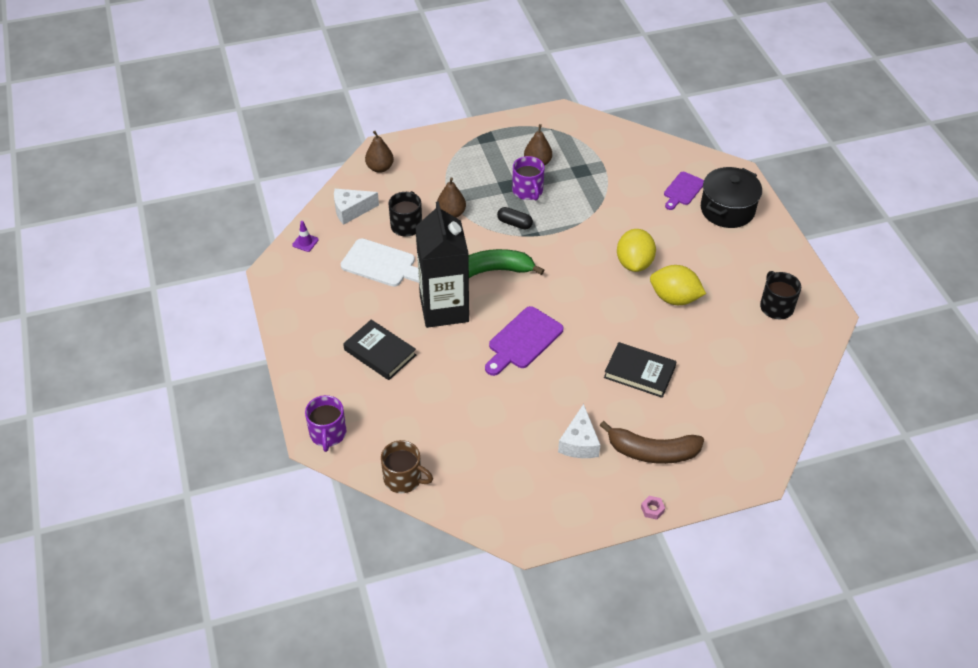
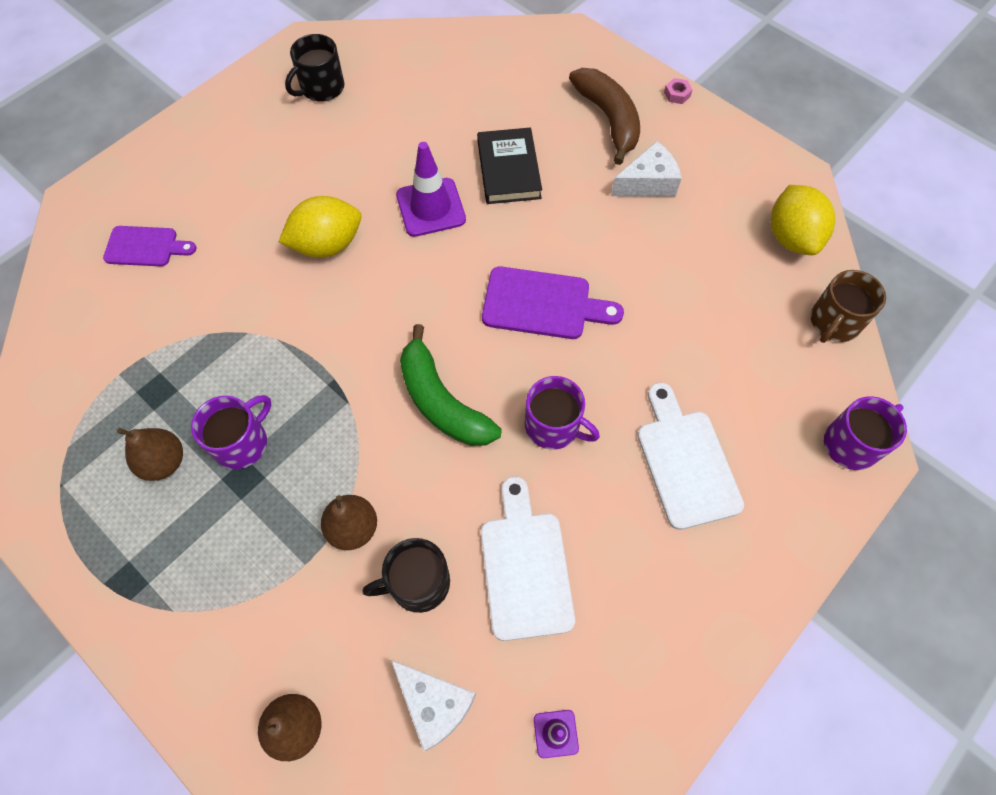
camera: 120 degrees left, 15 degrees up
black book [343,320,416,380] -> white cutting board [637,382,744,530]
brown mug [381,440,433,493] -> brown mug turned 135 degrees counterclockwise [811,270,886,343]
black carton [415,201,469,328] -> purple mug [525,376,600,450]
black capsule [497,207,533,230] -> none
yellow lemon [650,265,706,305] -> yellow lemon moved to [771,185,835,255]
black pot [701,167,762,228] -> none
none -> purple traffic cone [396,142,466,237]

